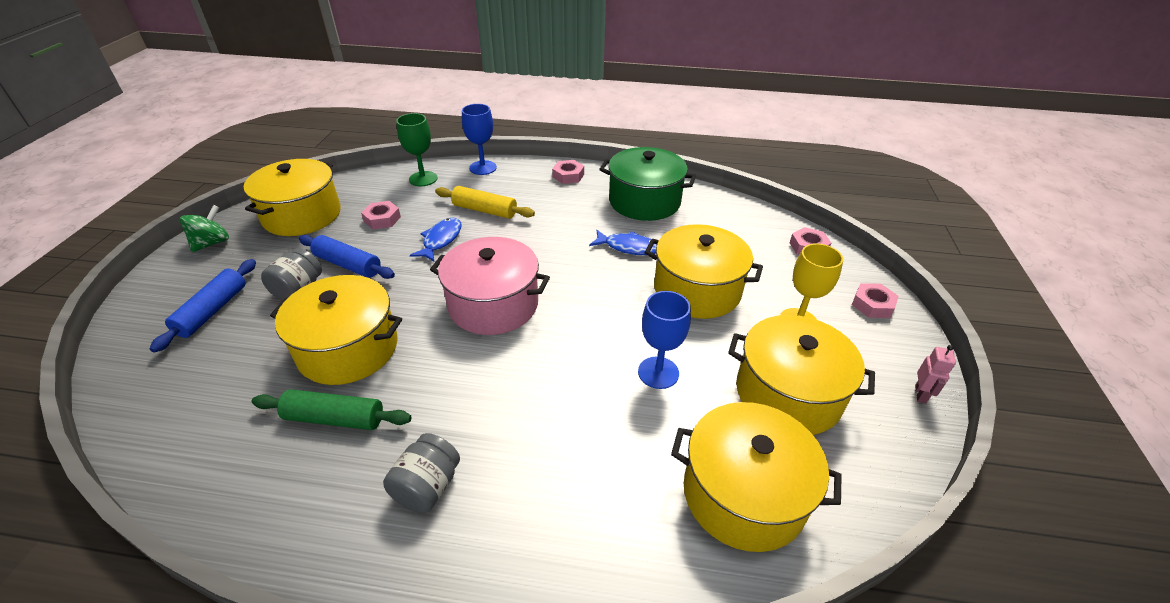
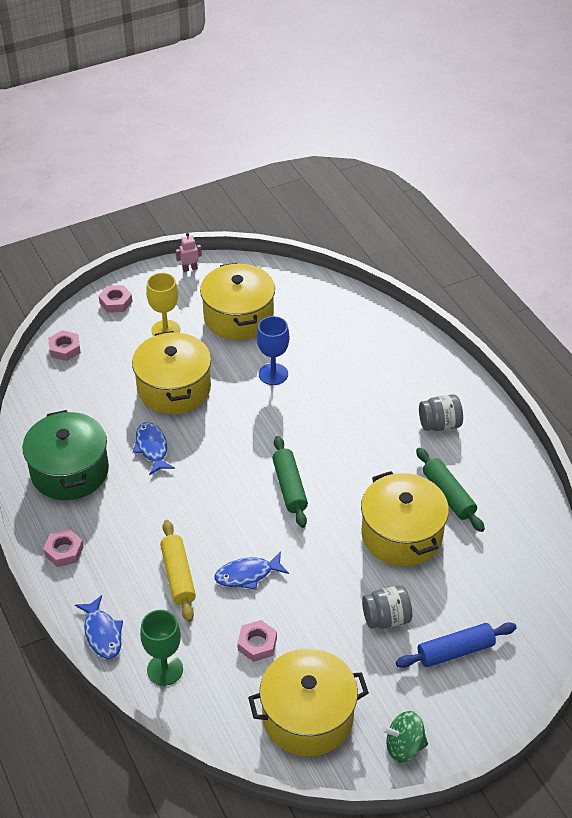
camera: 125 degrees left, 5 degrees up
blue rolling pin [299,235,395,279] -> none
pink pot [430,237,550,335] -> green rolling pin [272,436,308,528]
blue goblet [462,104,497,175] -> blue fish [75,595,123,659]
yellow pot [671,402,842,552] -> none

